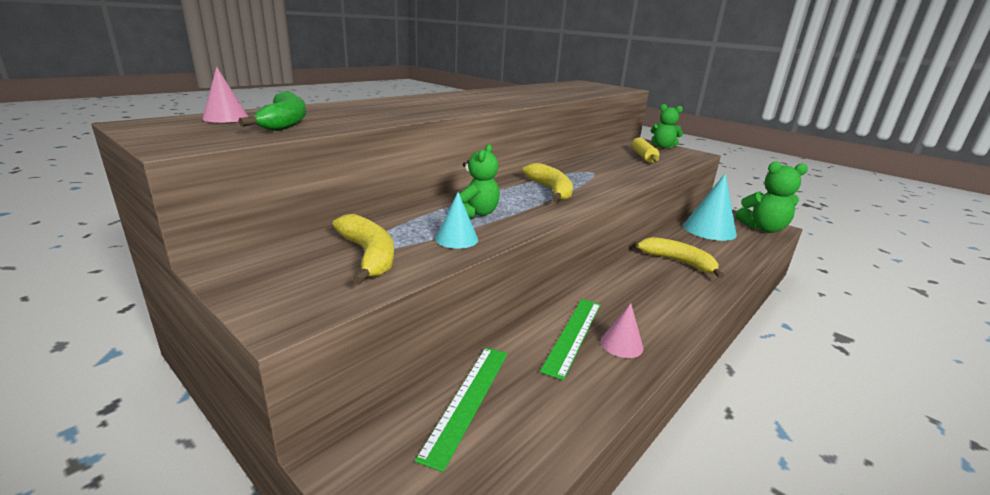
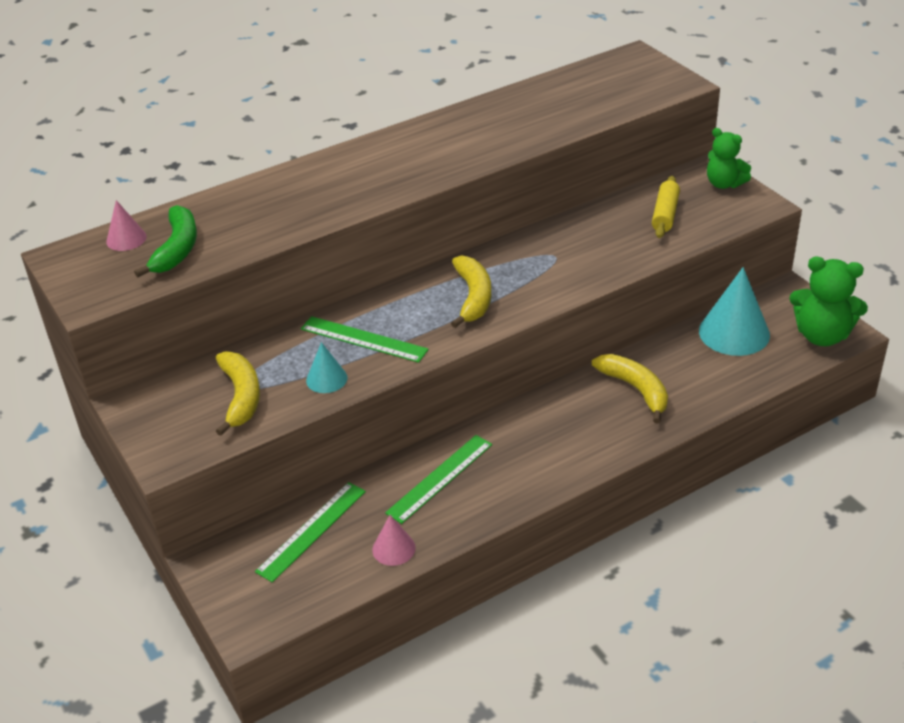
camera: 20 degrees right, 15 degrees up
green teddy bear [459,144,500,218] -> green ruler [301,316,429,363]
pink cone [601,303,643,358] -> pink cone moved to [372,515,416,566]

